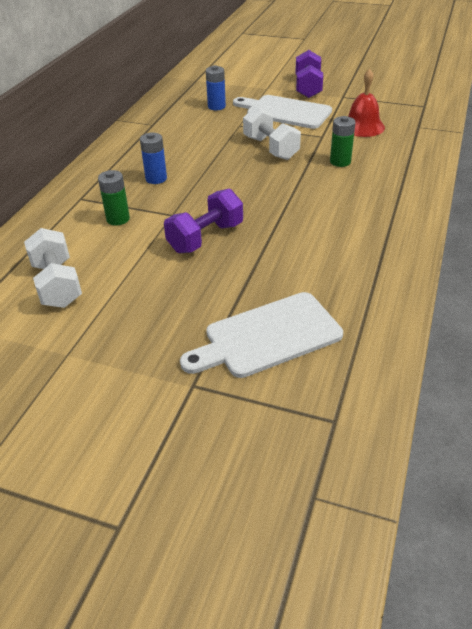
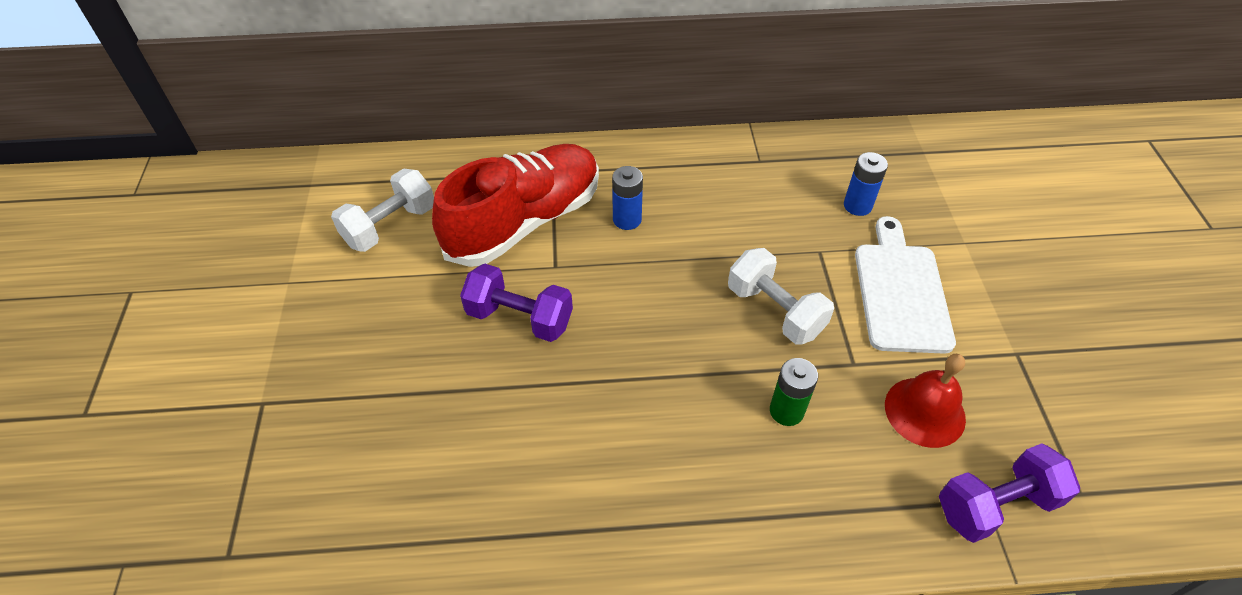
camera: 65 degrees right, 10 degrees up
green battery [98,170,130,225] -> red shoe [432,144,599,267]
white cutting board [180,292,343,378] -> none
white dumbbell [243,106,301,160] -> white dumbbell turned 75 degrees counterclockwise [728,248,834,345]
purple dumbbell [295,50,323,98] -> purple dumbbell moved to [939,443,1080,543]

